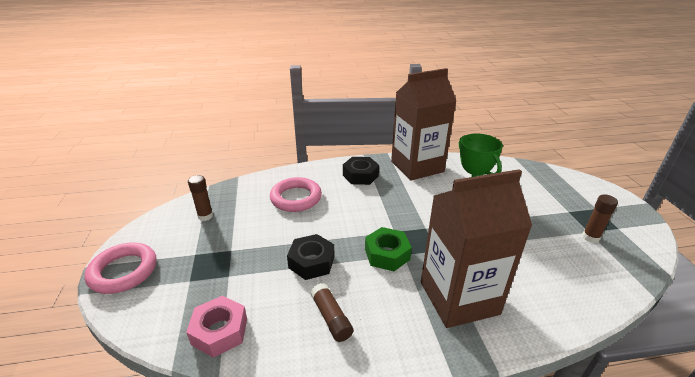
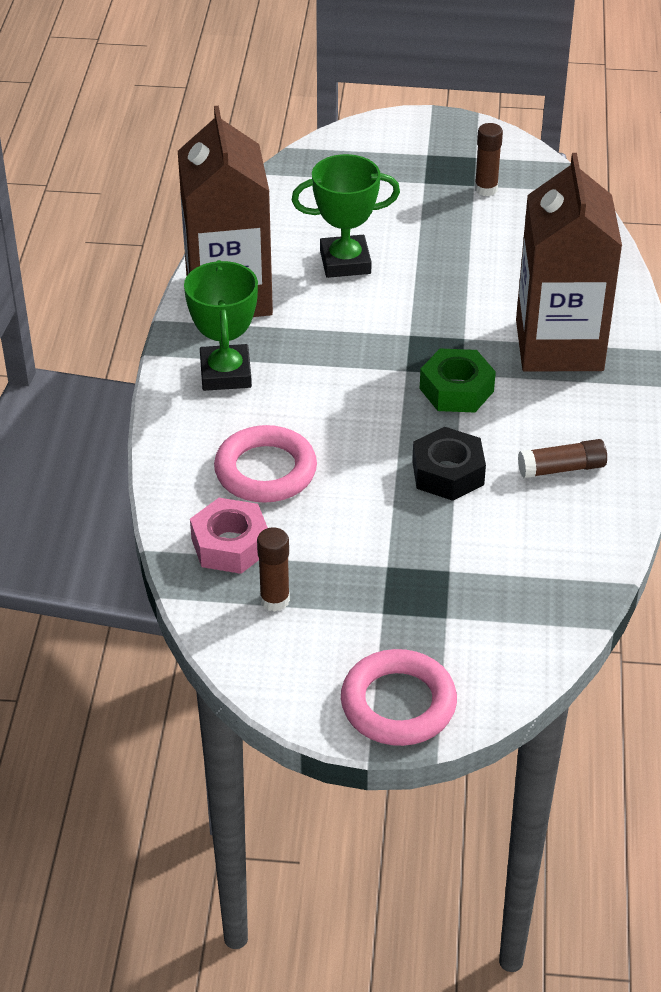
camera: 75 degrees left, 10 degrees up
pink nut [186,296,247,358] -> pink nut moved to [190,498,268,574]
black nut [343,157,379,185] -> green trophy [184,260,258,391]

